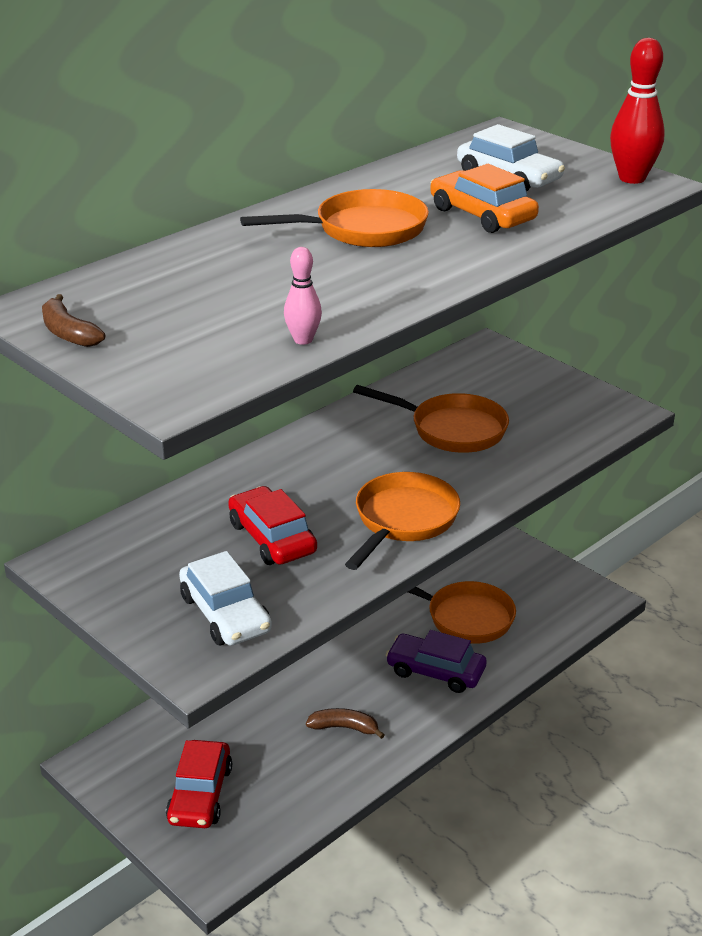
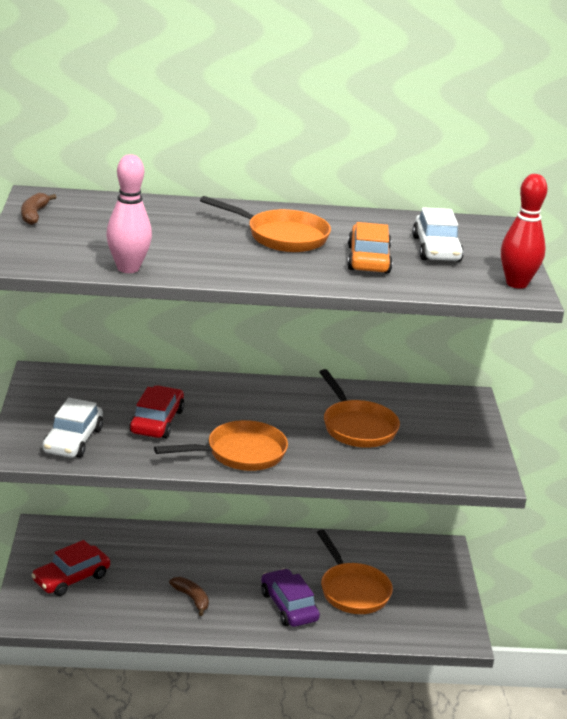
camera: 40 degrees right, 5 degrees down
pink bowling pin [284,247,322,345] -> pink bowling pin [106,154,152,273], size x1.75

